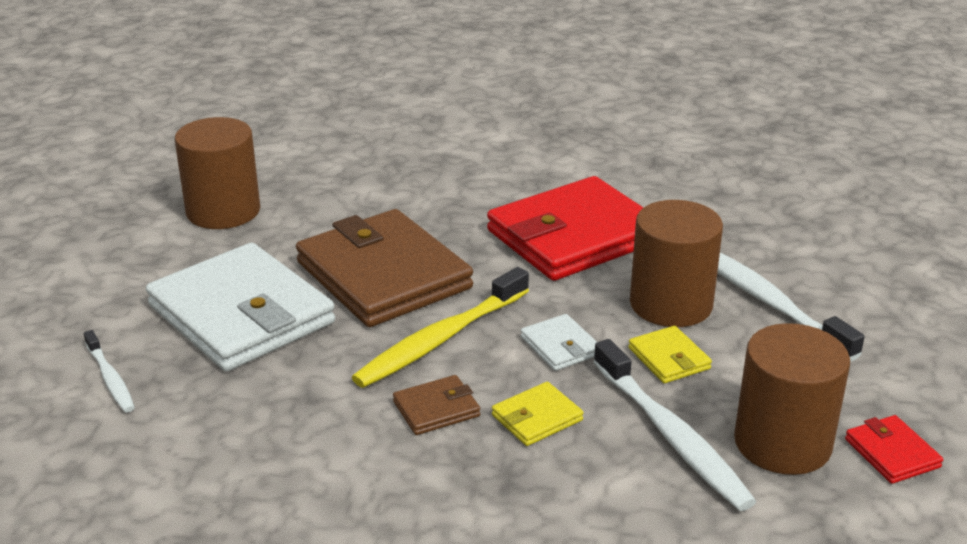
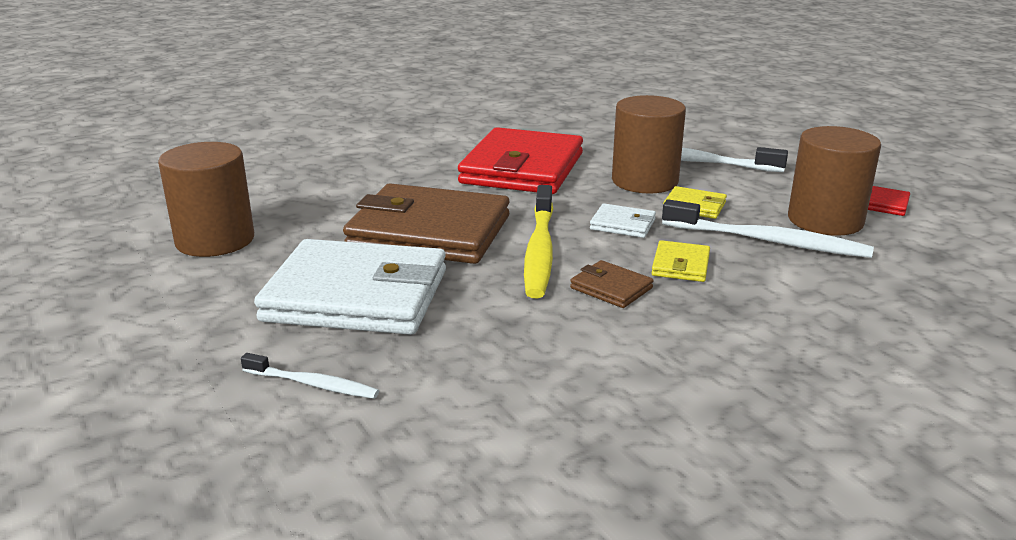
camera: 40 degrees left, 5 degrees down
brown wallet [393,375,480,435] -> brown wallet turned 75 degrees counterclockwise [570,260,654,308]

